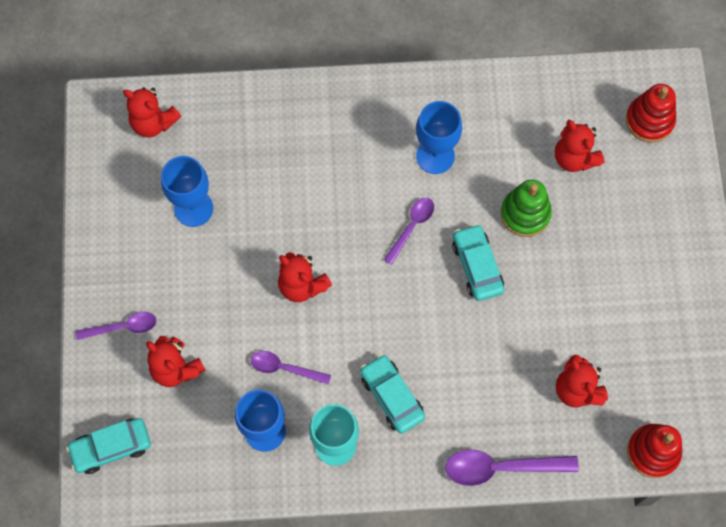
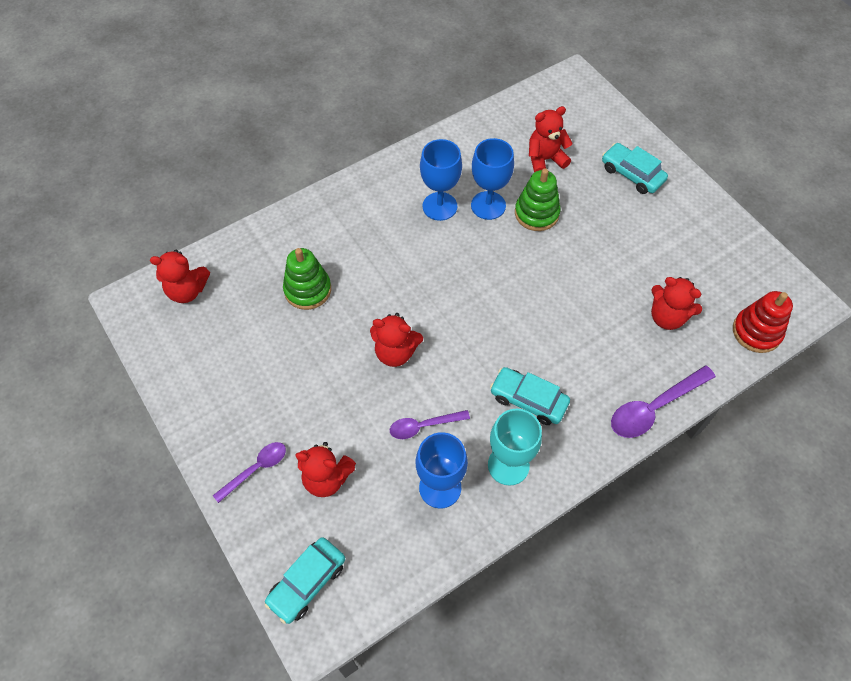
camera: 30 degrees left, 10 degrees down
blue goblet [161,156,213,227] -> blue goblet moved to [471,138,514,220]
purple spoon [384,198,434,265] -> none
turquoise car [452,224,504,301] -> turquoise car moved to [602,143,668,194]
red teddy bear [555,120,605,172] -> red teddy bear turned 135 degrees clockwise [529,106,573,172]
red stacking toy [626,84,676,143] -> none
none -> green stacking toy [283,248,331,310]

